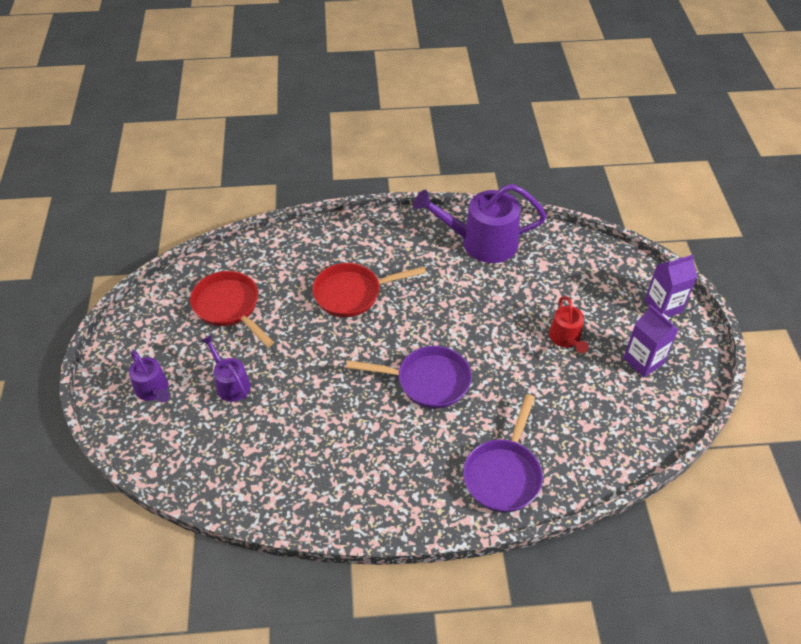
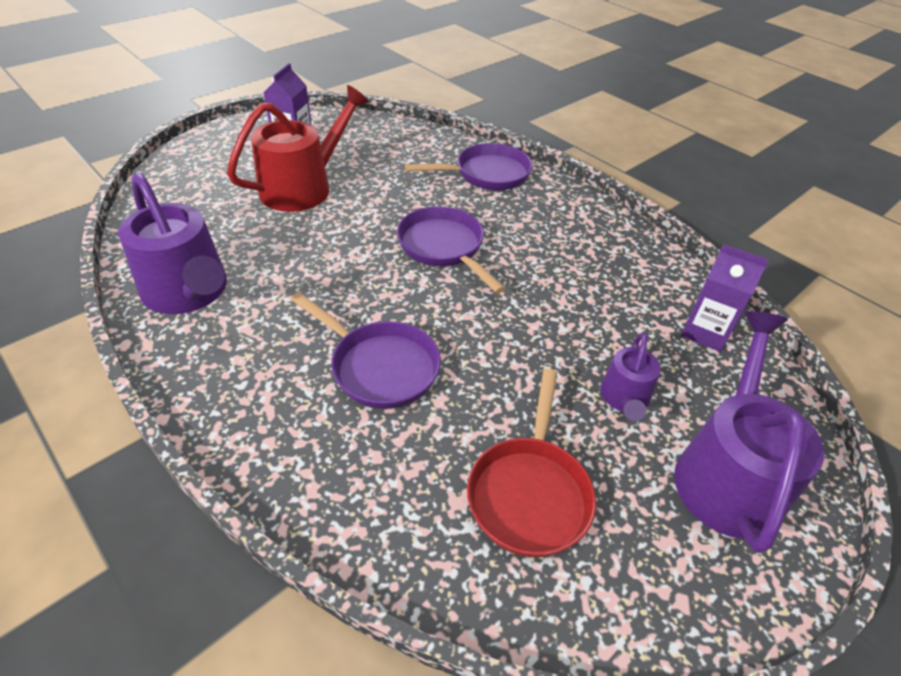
camera: 130 degrees left, 5 degrees down
purple watering can [129,350,170,402] -> purple watering can [674,311,824,553], size x1.88
red pan [312,263,426,317] -> purple pan [290,292,441,409]
red watering can [549,296,589,353] -> red watering can [227,85,369,212], size x1.88
purple carton [644,254,697,317] -> purple carton moved to [681,244,769,352]

